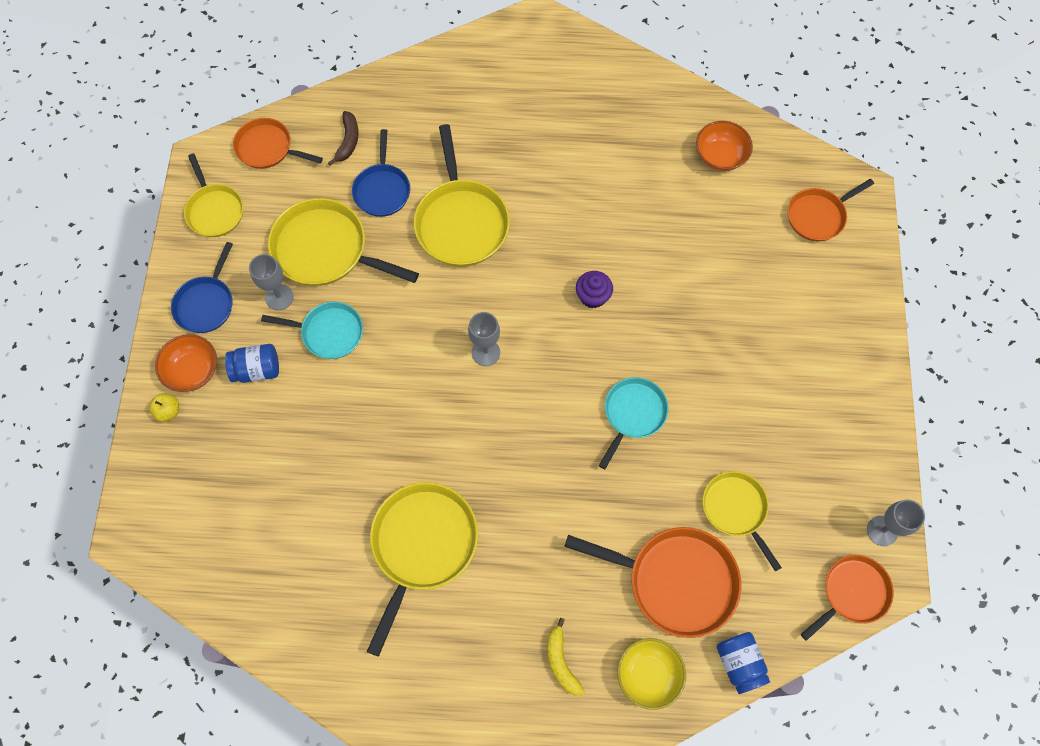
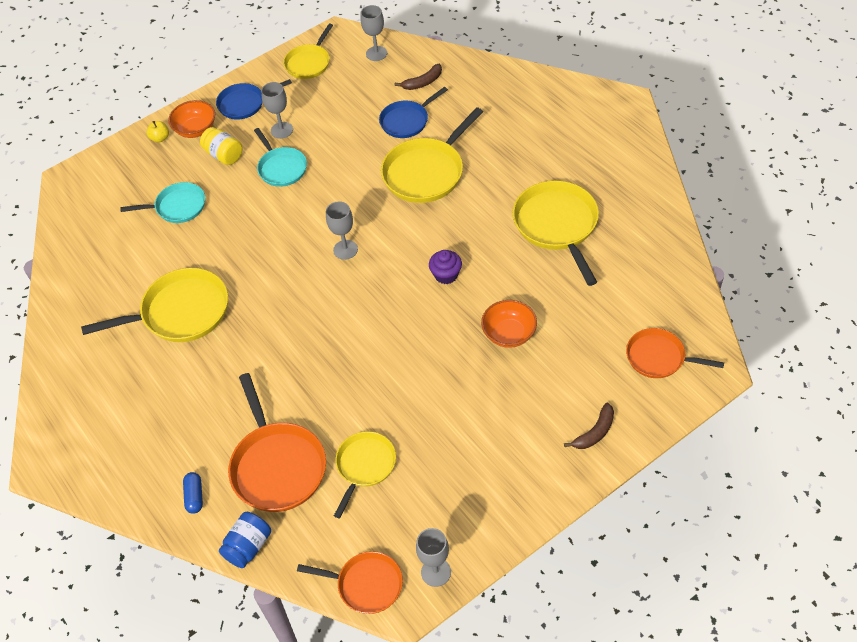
camera: 55 degrees right, 15 degrees down
blue jar [225,344,279,383] -> yellow jar [200,127,242,165]
orange pan [233,118,323,169] -> grey goblet [360,5,387,61]
yellow pan [268,198,419,286] -> yellow pan moved to [513,180,599,286]
yellow banana [547,618,585,695] -> none
turquoise pan [599,377,669,469] -> turquoise pan moved to [120,182,205,223]
yellow bowl [617,638,686,710] -> blue capsule [183,472,203,514]
orange bowl [696,121,753,171] -> orange bowl moved to [481,300,537,348]
none -> brown banana [564,403,614,449]

